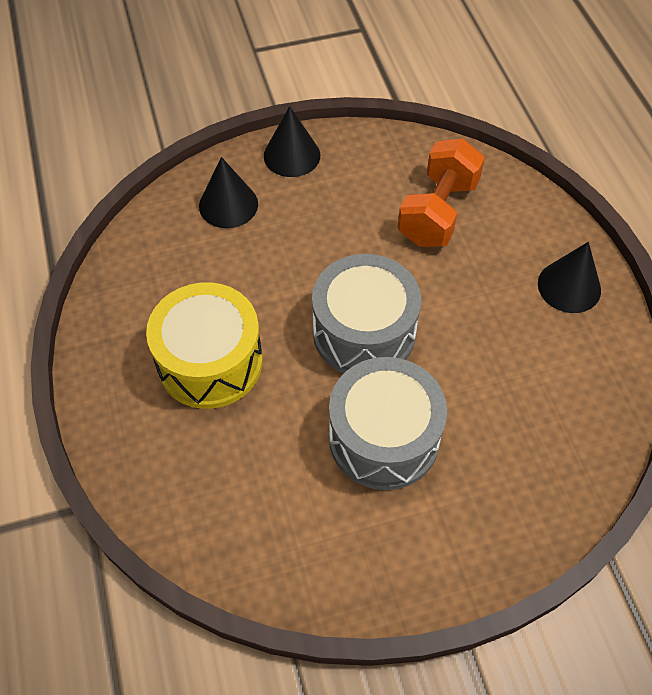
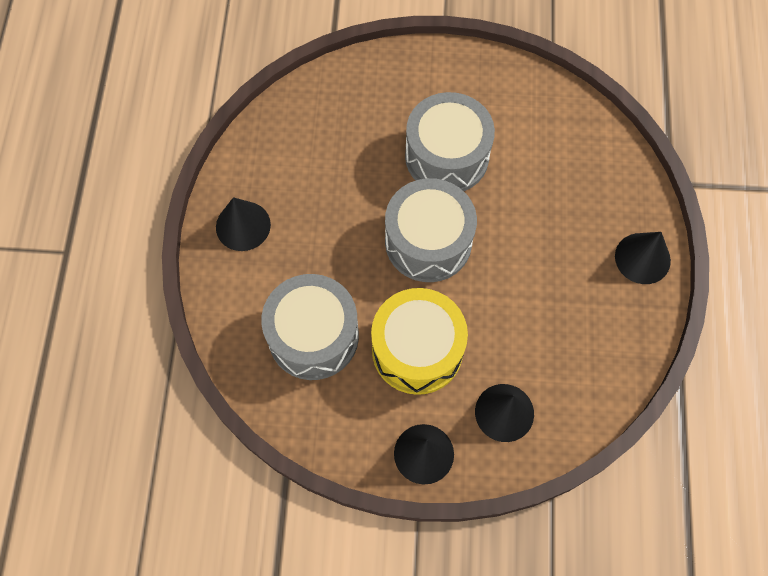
camera: 160 degrees left, 10 degrees up
yellow drum [146,282,263,409] -> yellow drum moved to [371,288,468,395]
orange dumbbell [398,138,485,247] -> grey drum [261,274,359,380]
none -> black cone [615,232,671,284]

